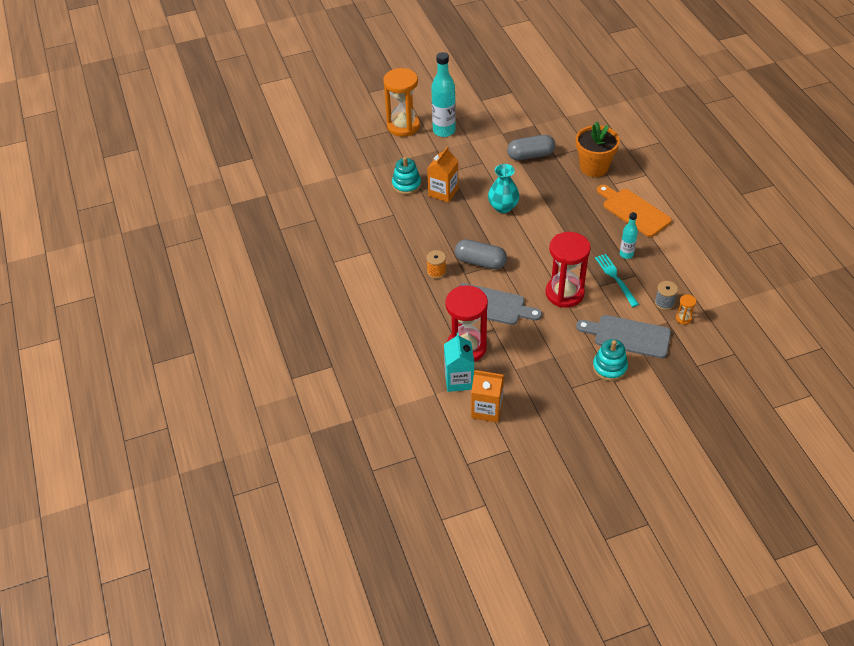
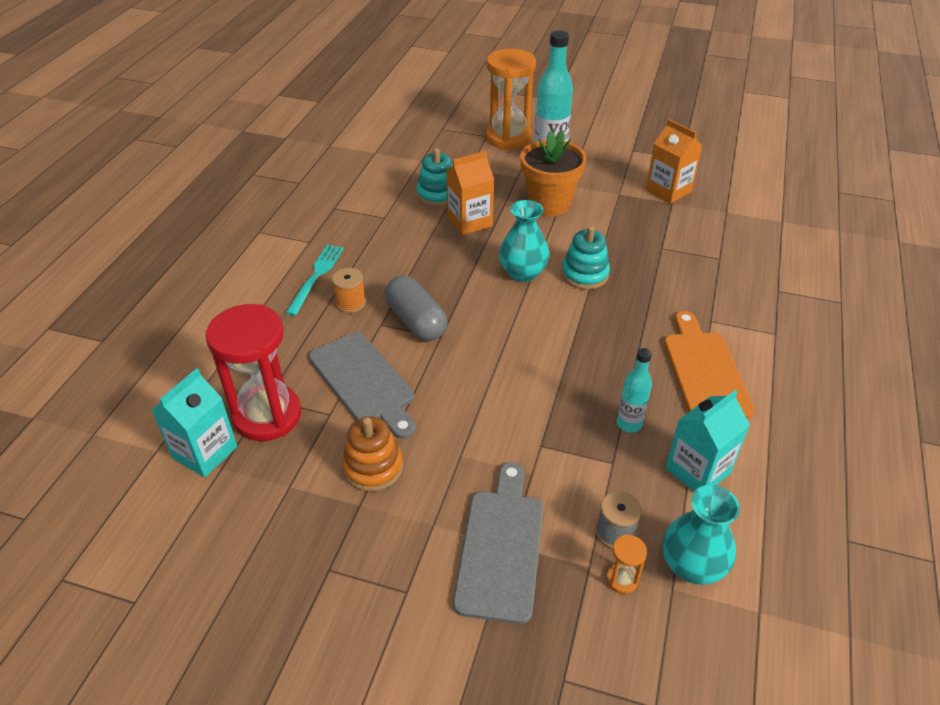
camera: 35 degrees right, 5 degrees down
orange carton [471,370,504,423] -> orange carton moved to [646,119,702,204]
grey capsule [507,135,555,160] -> none
red hourglass [546,232,590,308] -> none
orange flower pot [576,121,620,177] -> orange flower pot moved to [520,130,587,216]
grey cutting board [576,315,671,358] -> grey cutting board turned 45 degrees clockwise [453,462,543,624]
turquoise stacking toy [593,339,628,381] -> turquoise stacking toy moved to [562,226,610,290]
turquoise fork [595,254,639,307] -> turquoise fork moved to [286,245,344,316]
none -> orange stacking toy [342,416,403,491]
none -> turquoise vase [663,485,740,585]
none -> turquoise carton [665,390,750,491]

